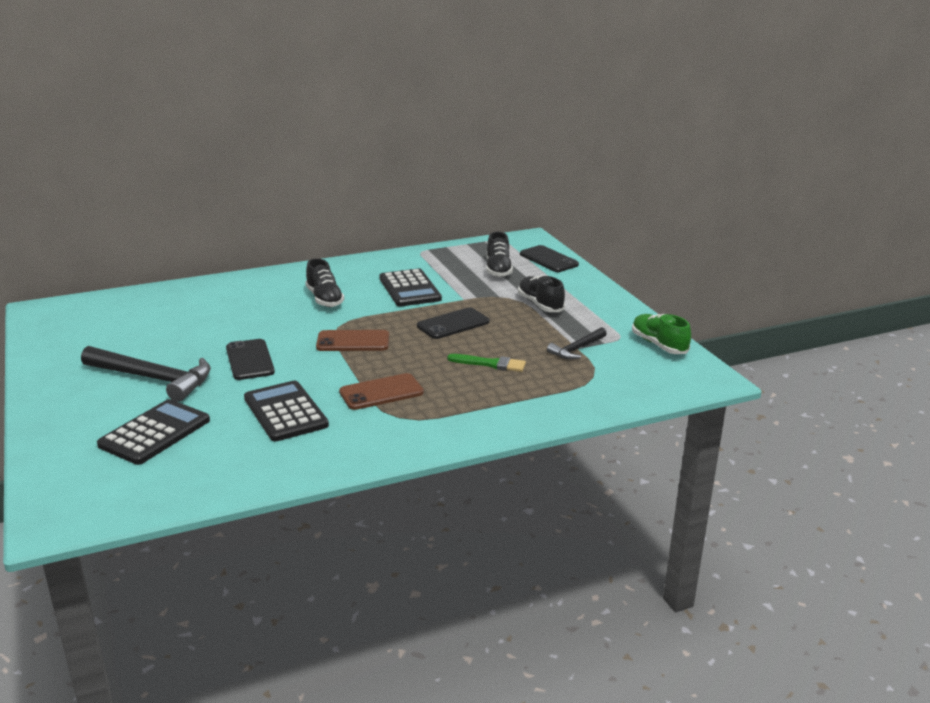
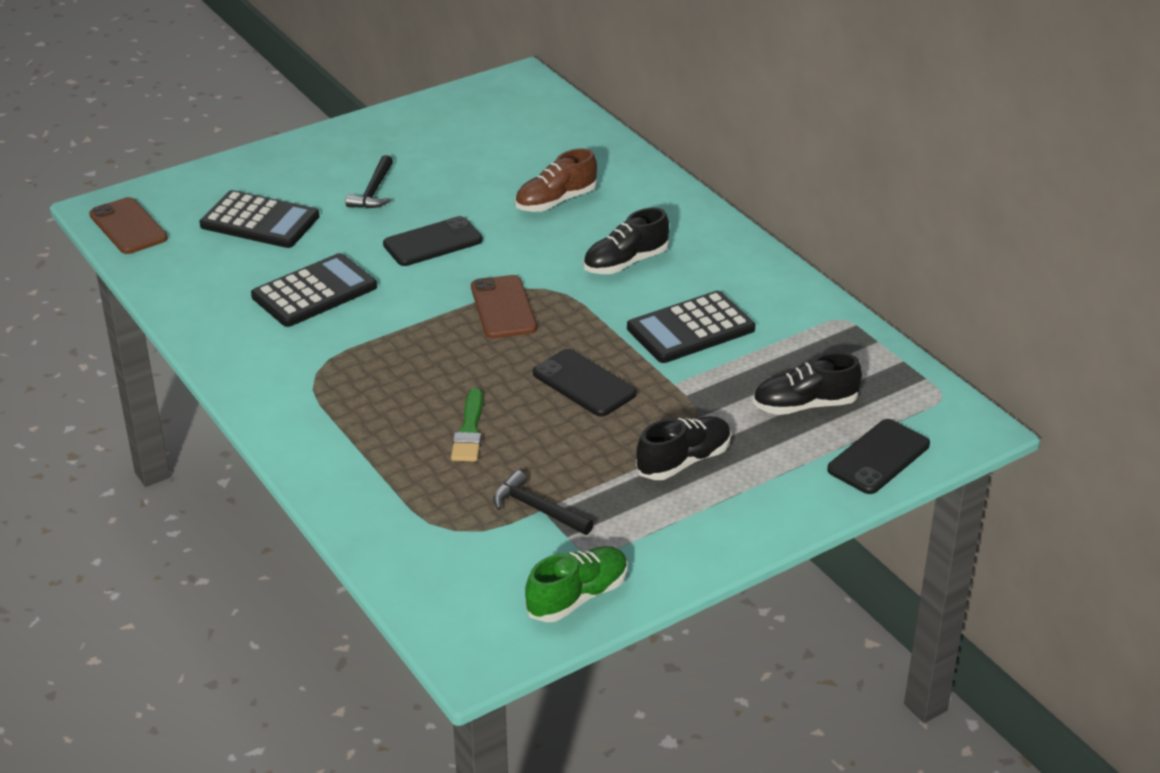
camera: 80 degrees right, 10 degrees up
black hammer [81,346,211,402] -> black hammer [345,155,393,208], size x0.55
brown phone [339,373,424,410] -> brown phone moved to [89,197,168,254]
none -> brown shoe [515,148,597,212]

